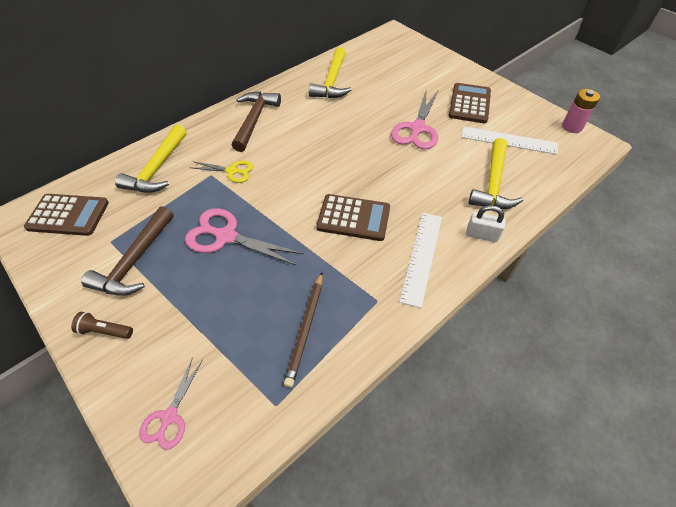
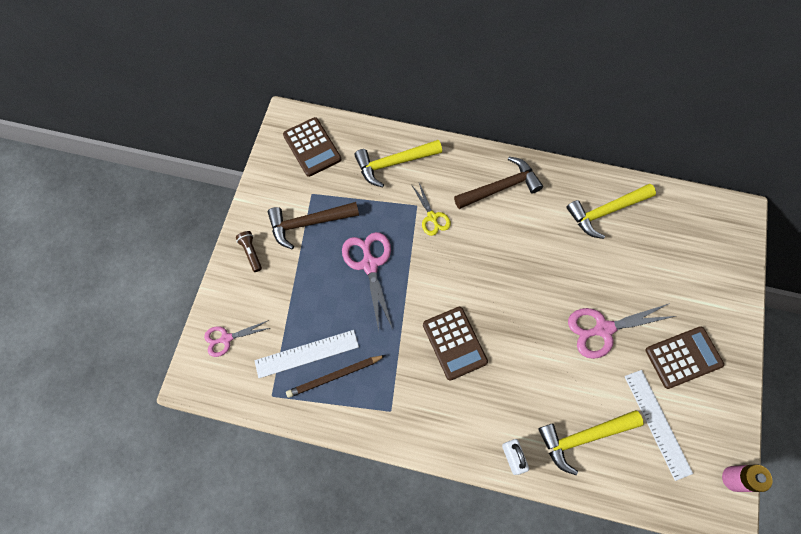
camera: 55 degrees right, 15 degrees up
white ruler [399,213,442,308] -> white ruler moved to [254,330,359,378]

